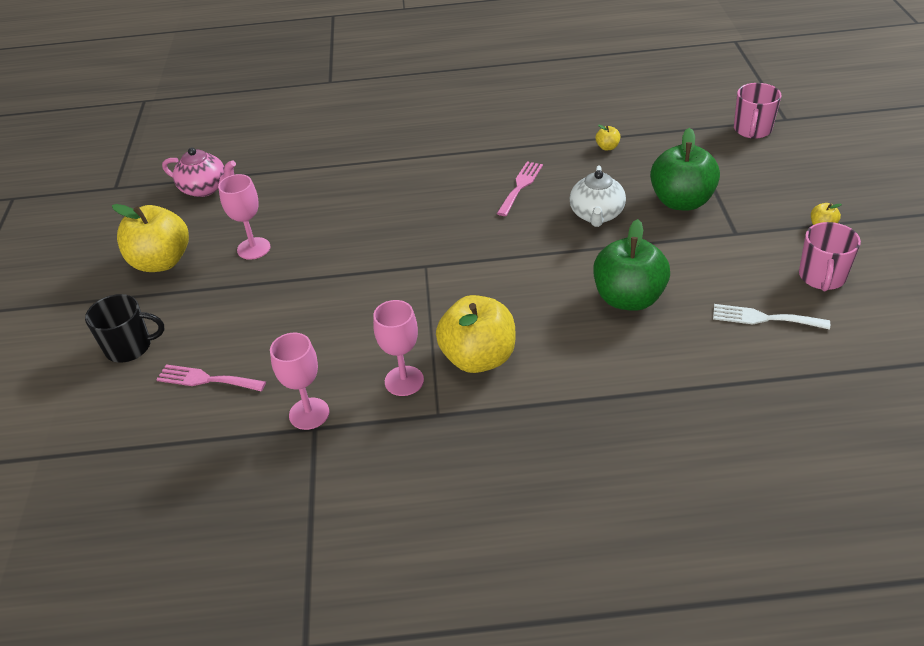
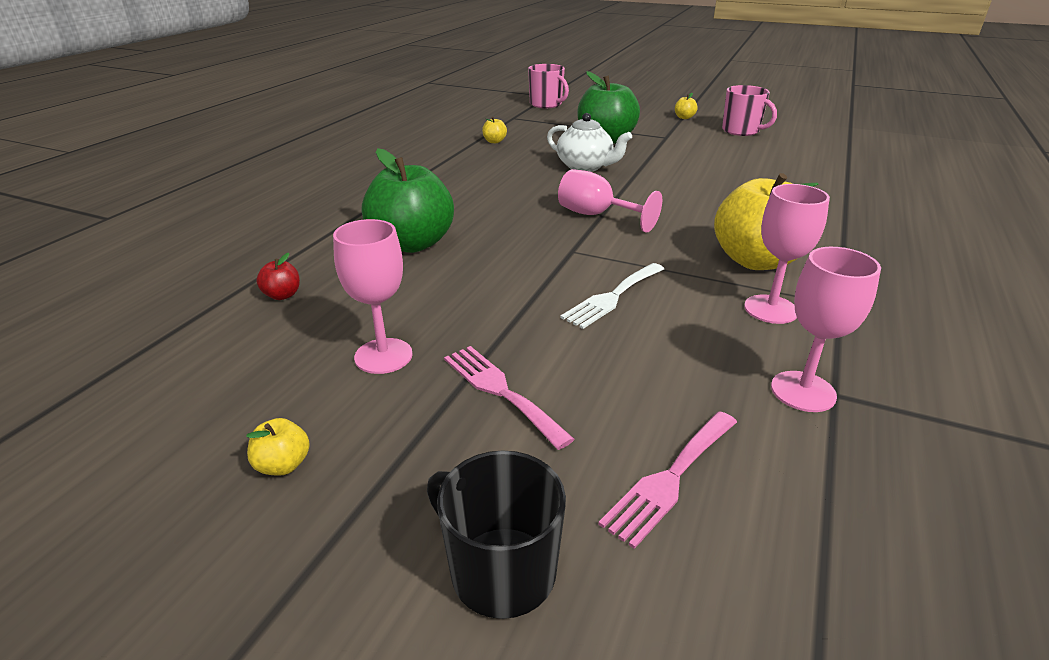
camera: 65 degrees left, 10 degrees down
black mug [85,294,164,363] -> black mug turned 75 degrees counterclockwise [427,450,566,619]
yellow apple [112,204,189,272] -> yellow apple [246,418,310,475], size x0.40
pink teapot [162,147,236,197] -> none
pink fork [497,161,543,216] -> pink fork moved to [444,346,575,450]
green apple [593,219,670,311] -> green apple moved to [362,148,454,253]
white fork [713,304,830,330] -> white fork moved to [560,263,664,329]
none -> red apple [256,253,300,300]
none -> pink goblet [558,169,662,233]

